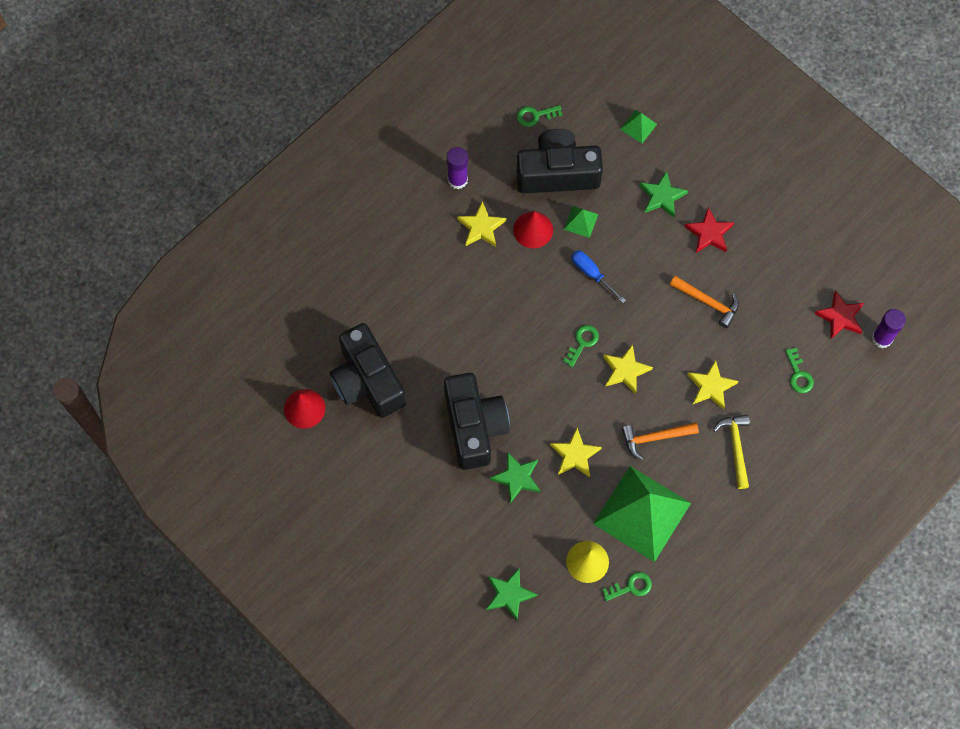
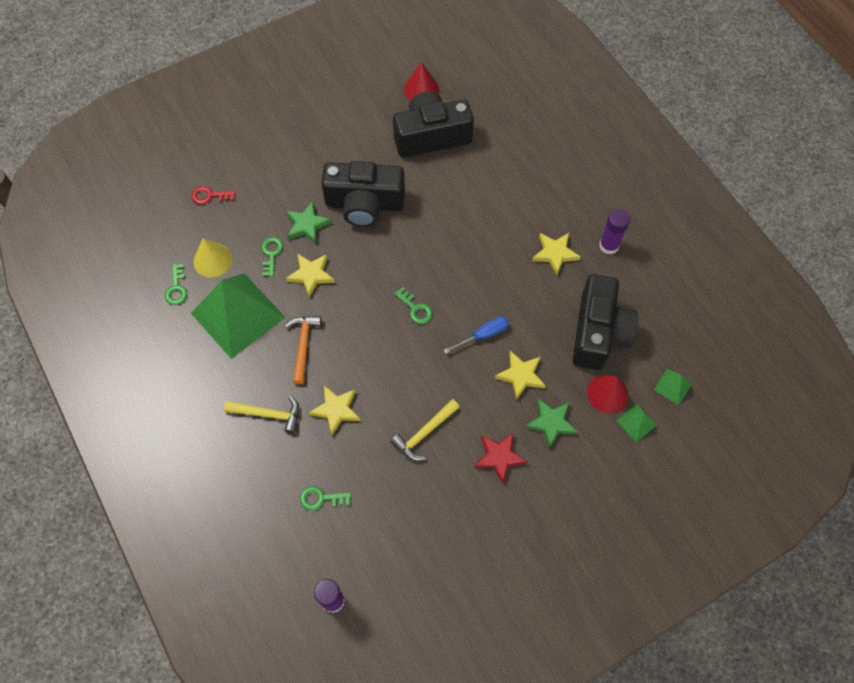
camera: 105 degrees right, 5 degrees down
green star [487,568,538,621] -> red key [191,186,236,204]
red cone [513,211,553,248] -> red cone moved to [587,375,628,414]
green key [517,105,562,127] -> green key moved to [261,237,283,277]
green pyramid [564,206,598,238] -> green pyramid moved to [654,369,692,405]
yellow star [603,344,653,394] -> yellow star moved to [495,351,546,400]
orange hammer [670,276,739,328] -> yellow hammer [390,399,460,461]
red star [814,290,864,339] -> none

